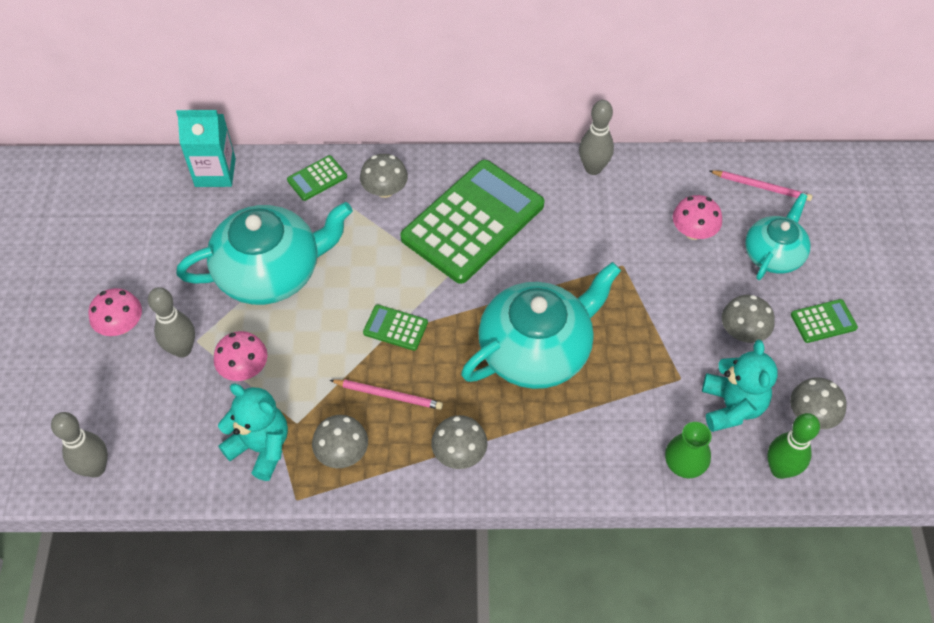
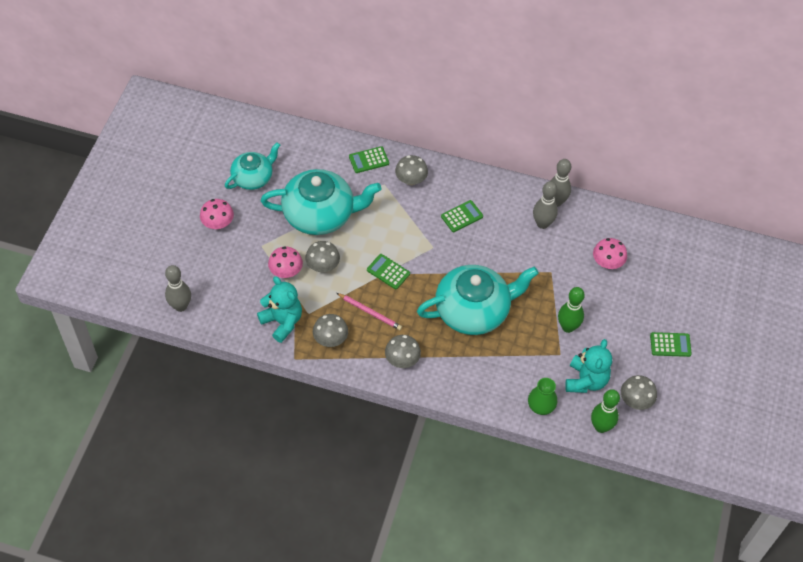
camera: 15 degrees right, 0 degrees up
grey bowling pin [148,287,195,358] -> grey bowling pin moved to [533,181,558,229]
turquoise carton [176,110,236,187] -> none
green calculator [400,160,544,284] -> green calculator [441,200,483,232], size x0.41
pink pencil [710,170,812,201] -> none
grey mushroom [722,295,775,343] -> grey mushroom moved to [305,241,340,272]
turquoise teapot [745,193,811,280] -> turquoise teapot moved to [225,142,280,190]
none -> green bowling pin [558,287,585,333]

